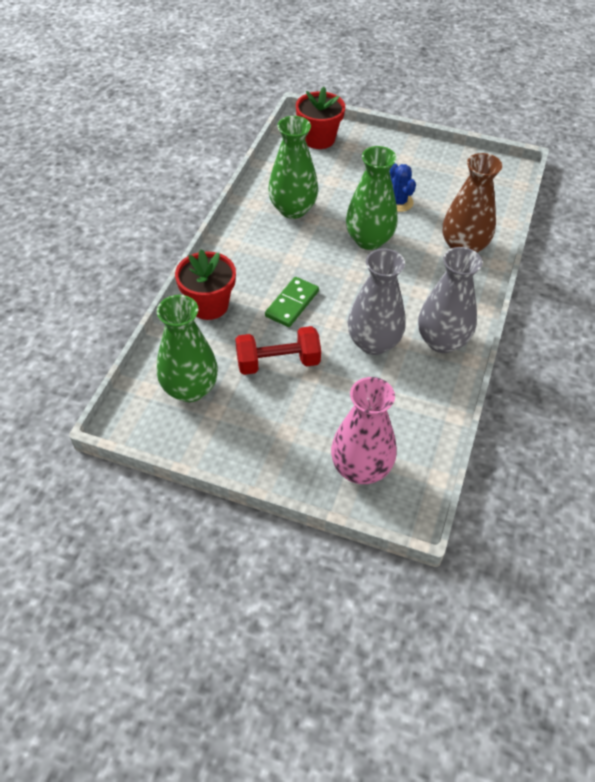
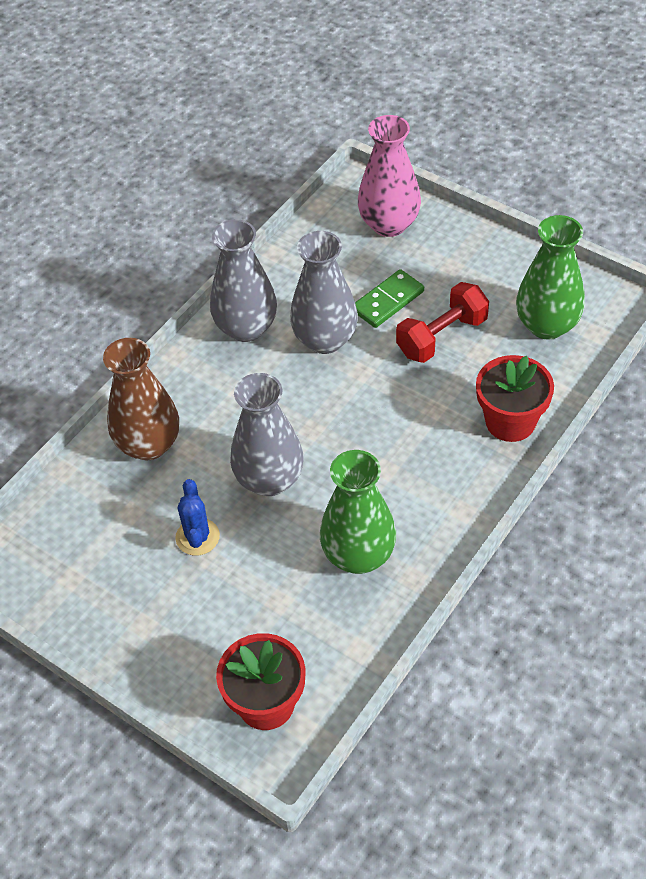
camera: 160 degrees left, 0 degrees up
red dumbbell [235,326,321,375] -> red dumbbell turned 45 degrees counterclockwise [396,282,489,363]
green domino [265,277,319,327] -> green domino moved to [355,269,424,328]
green vase [346,146,398,250] -> grey vase [230,373,304,496]

